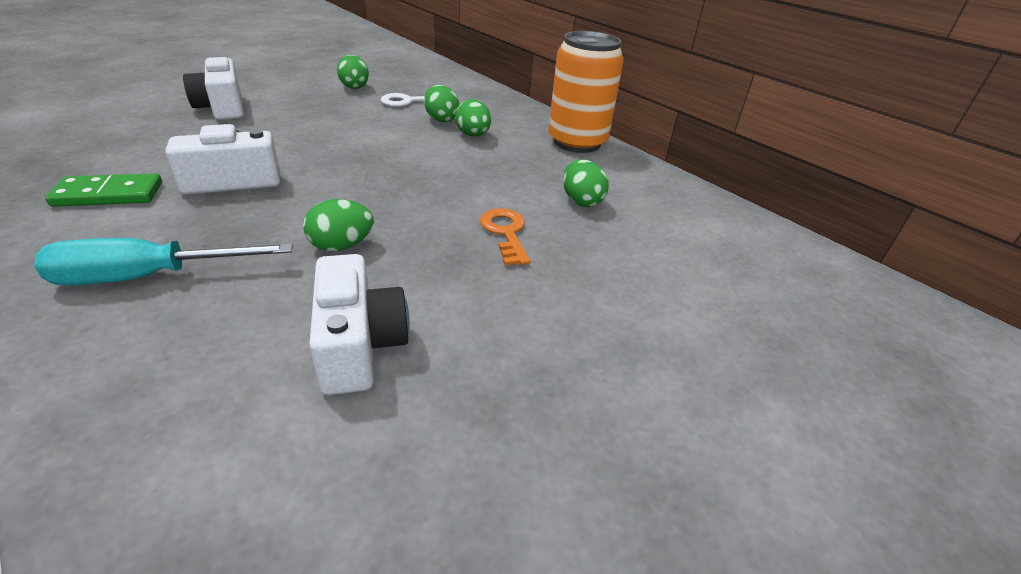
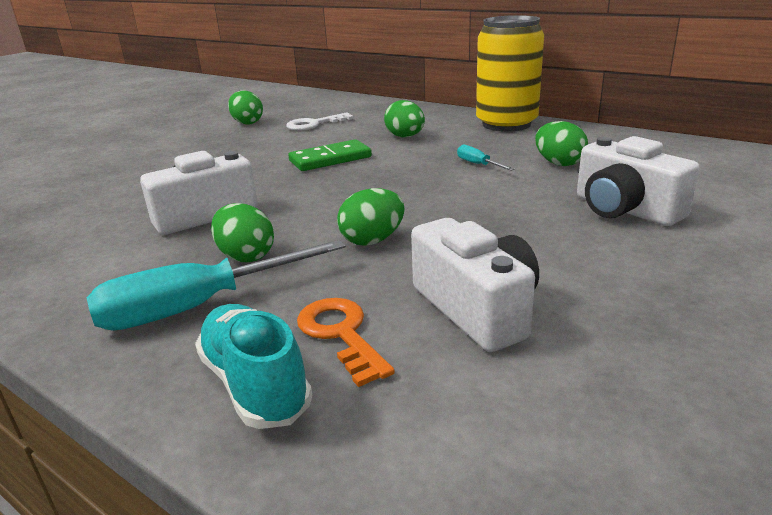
camera: 10 degrees left, 10 degrees down
green domino [45,173,162,207] -> green domino moved to [288,139,372,171]
white camera [183,55,244,120] -> white camera moved to [577,136,700,226]
green egg [424,85,459,122] -> green egg moved to [211,203,274,262]
orange key [480,208,531,266] -> orange key moved to [297,298,395,387]
orange can [548,31,624,153] -> yellow can [476,15,544,132]
none -> turquoise shoe [195,304,312,429]
none -> turquoise screwdriver [457,145,515,171]

